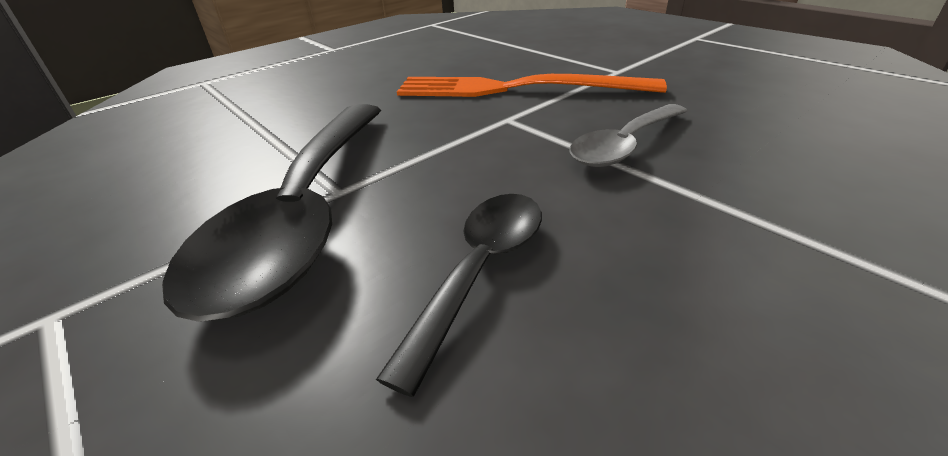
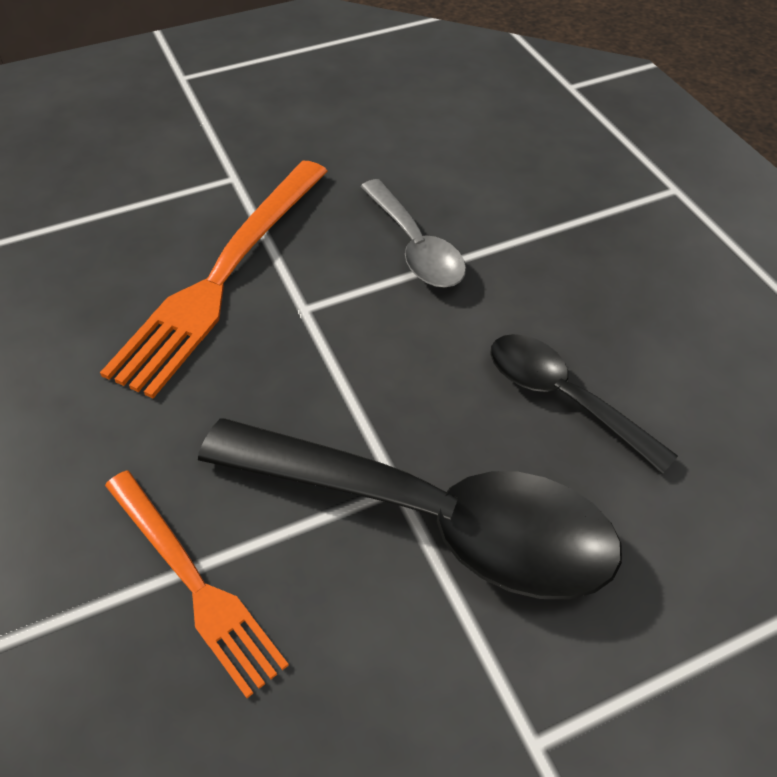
camera: 75 degrees left, 15 degrees up
none -> orange fork [105,471,289,698]

